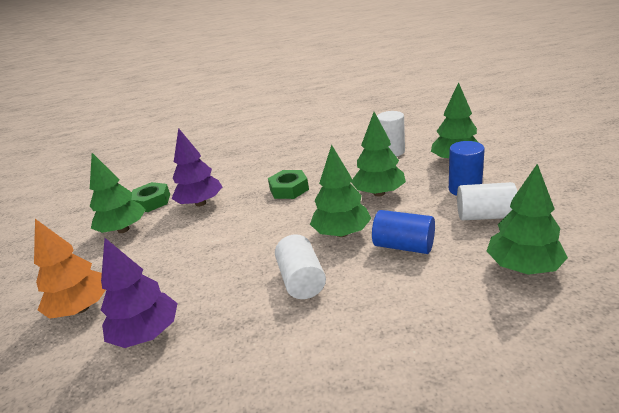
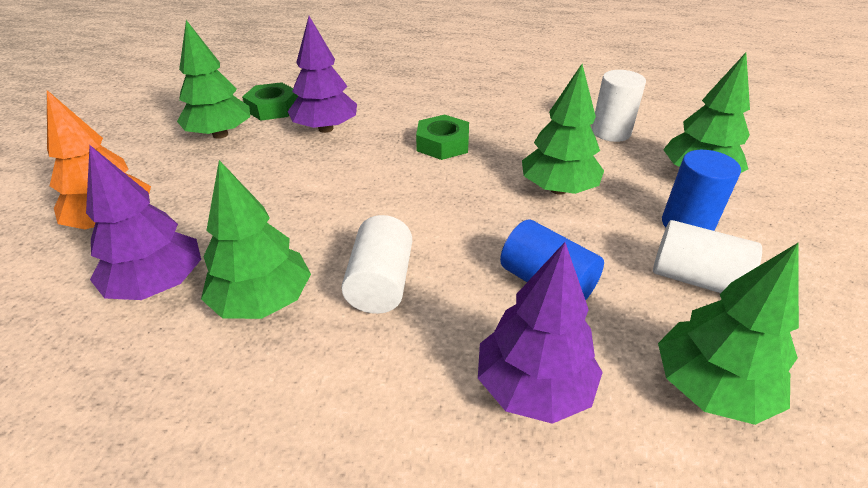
camera: 15 degrees right, 10 degrees up
green tree [310,145,372,237] -> green tree moved to [201,160,311,319]
none -> purple tree [478,242,603,424]

